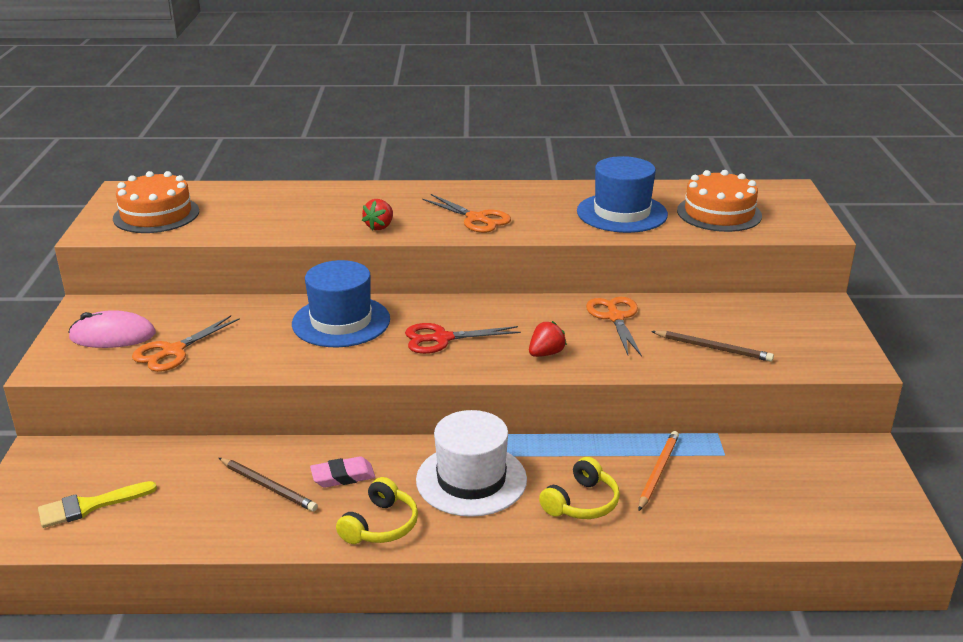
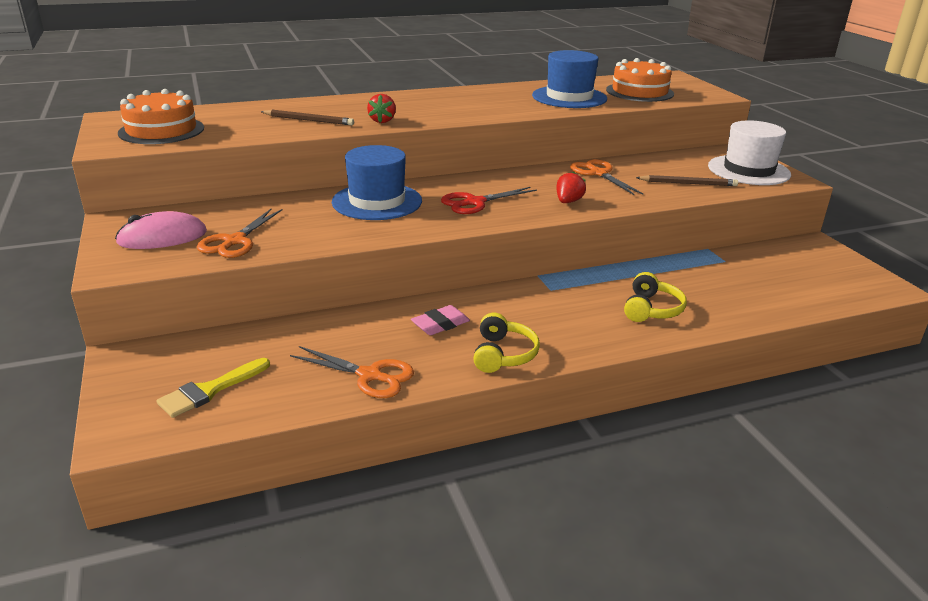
camera: 20 degrees left, 0 degrees up
brown pencil [219,458,318,512] -> brown pencil moved to [261,110,354,125]
white hat [416,410,527,517] -> white hat moved to [708,120,791,185]
orange scissors [422,194,511,233] -> orange scissors moved to [290,346,414,398]
orange pencil [638,431,679,511] -> none

